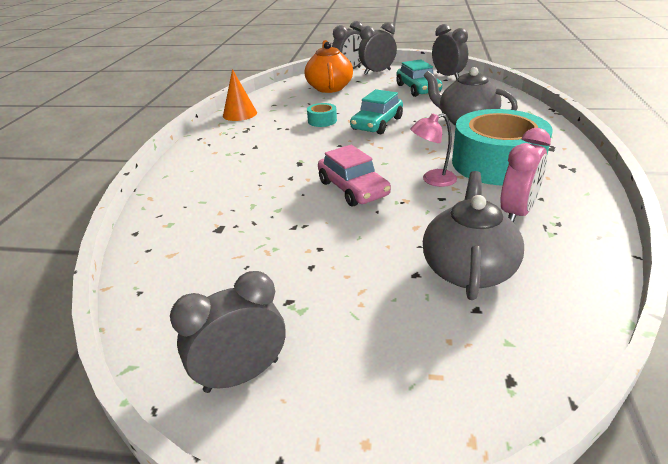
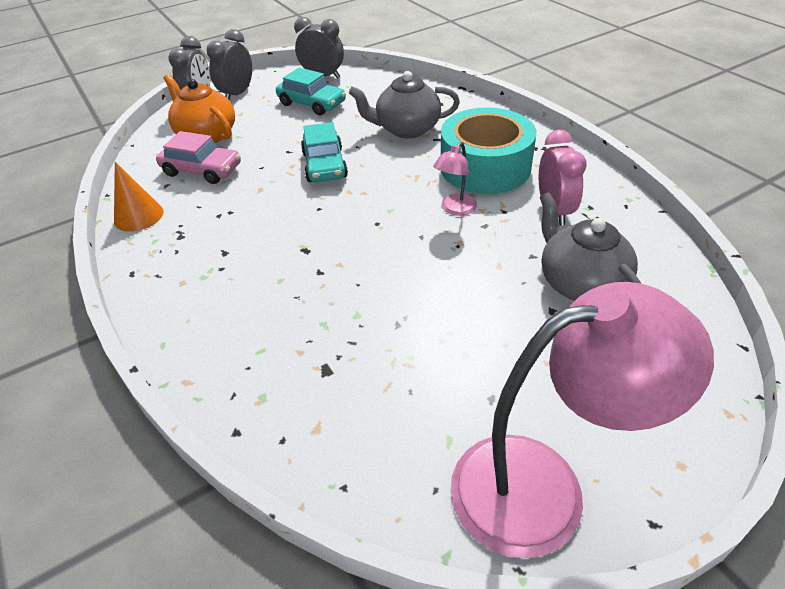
camera: 40 degrees left, 10 degrees up
grey clock [170,271,286,393] -> pink lamp [450,282,714,558]
turquoise tape [307,103,337,127] -> none
pink car [318,145,391,207] -> pink car moved to [156,131,241,184]

